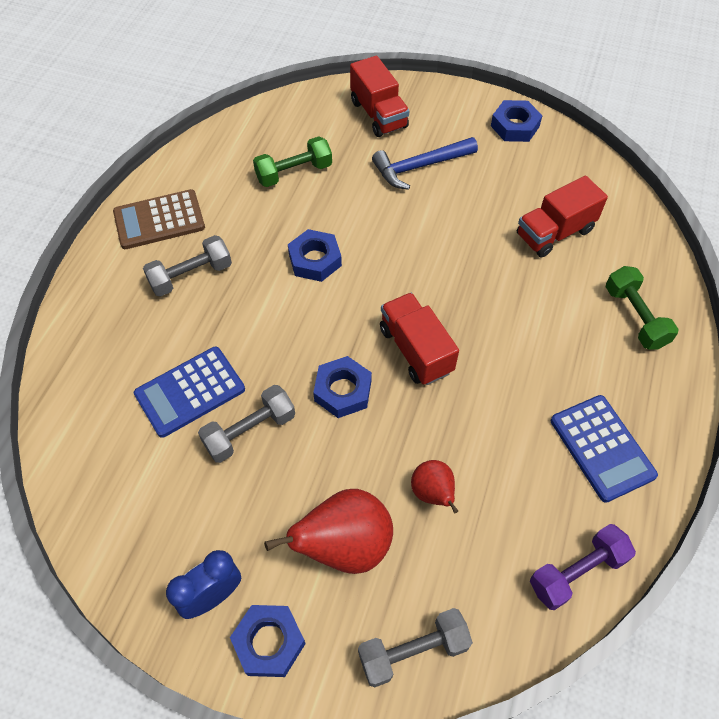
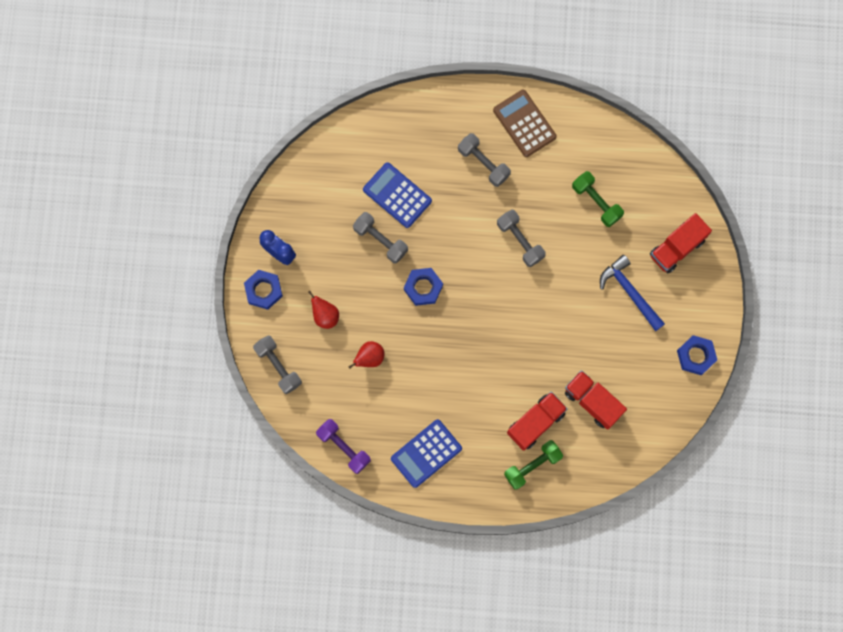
camera: 75 degrees right, 20 degrees up
red pear [264,489,393,574] -> red pear [308,291,339,329], size x0.56
blue nut [288,229,342,282] -> grey dumbbell [497,210,546,267]
red truck [380,293,459,385] -> red truck moved to [507,392,567,451]

